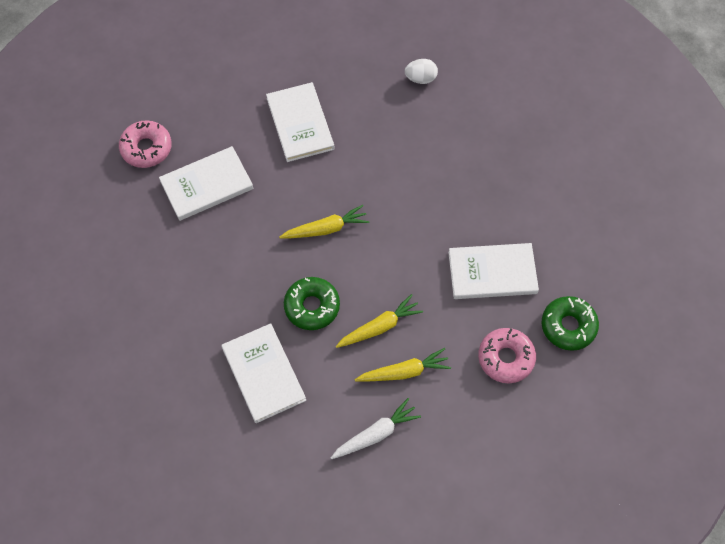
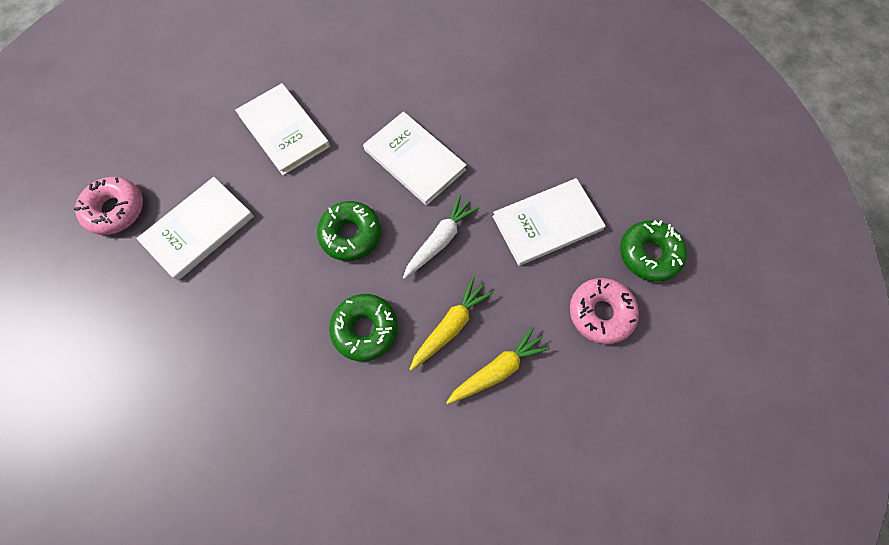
camera: 20 degrees left, 5 degrees up
white book [221,323,306,423] -> white book moved to [363,112,467,205]
yellow carrot [279,205,369,239] -> green donut [317,201,381,261]
white carrot [331,398,421,459] -> white carrot moved to [403,194,479,279]
white egg [405,59,438,84] -> none

